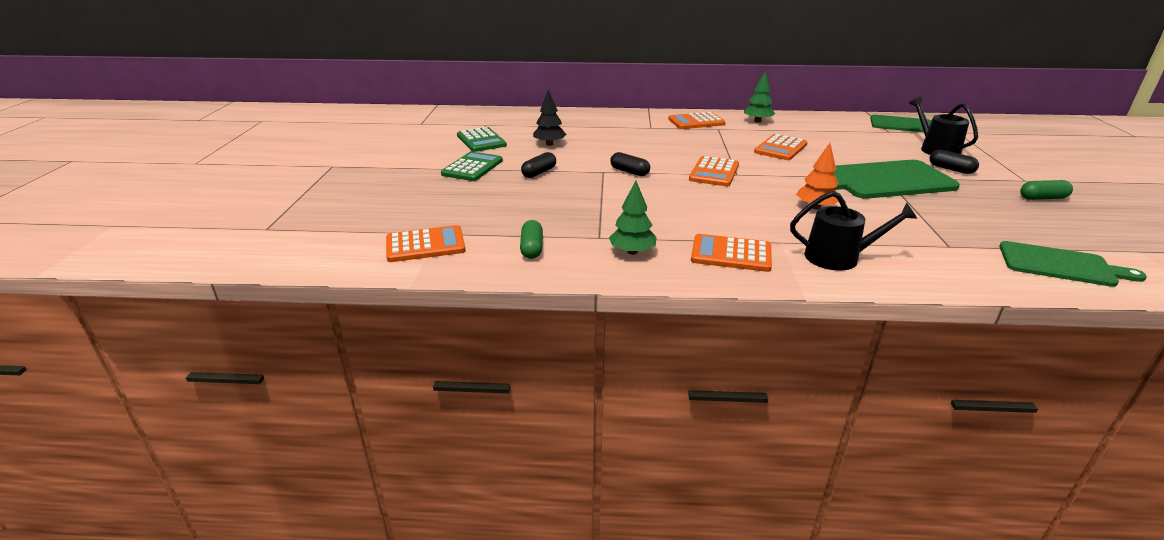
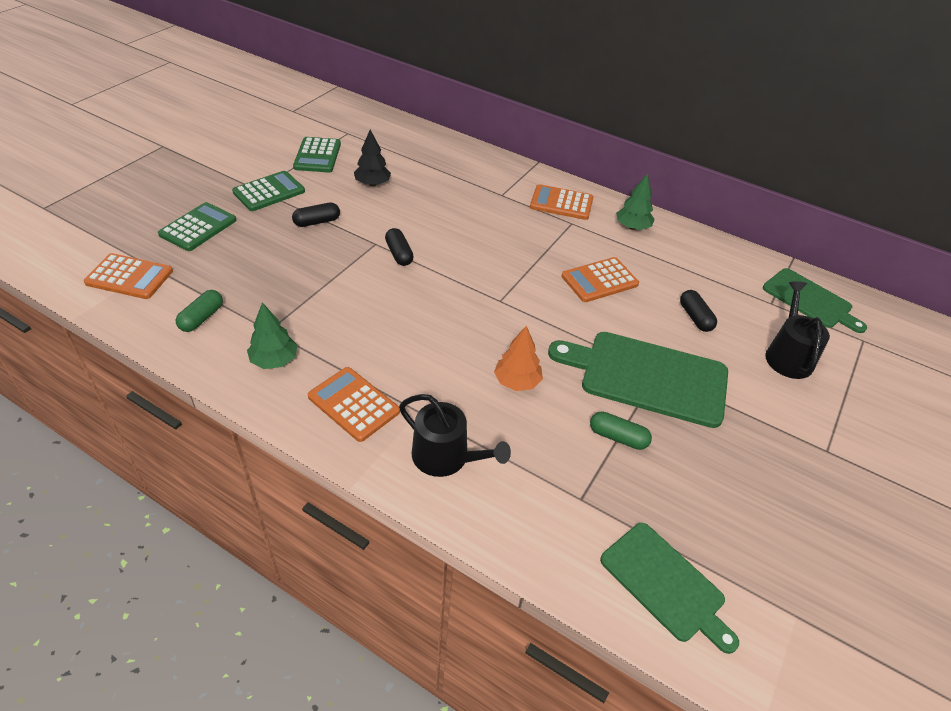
camera: 25 degrees right, 15 degrees up
orange calculator [689,156,739,187] -> none
black capsule [930,150,979,174] -> black capsule moved to [680,290,717,332]
green capsule [1020,180,1073,200] -> green capsule moved to [590,411,652,450]
none -> green calculator [158,202,236,251]

